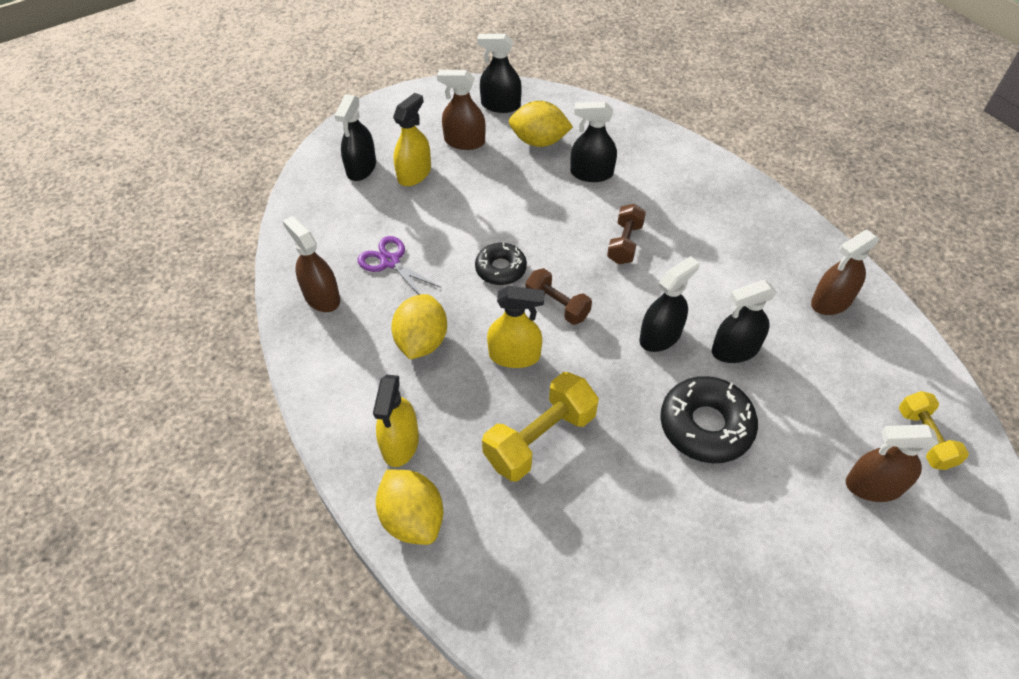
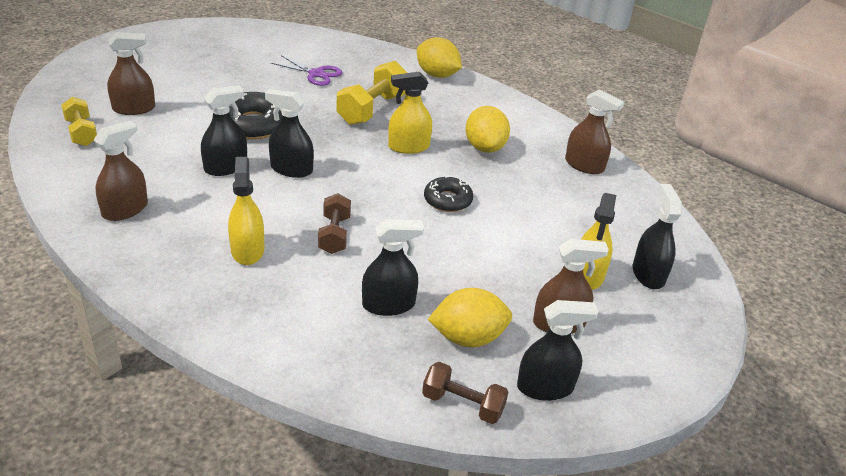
camera: 160 degrees right, 15 degrees down
purple scissors [358,236,441,295] -> purple scissors moved to [271,55,342,86]
yellow spray bottle [373,375,419,467] -> yellow spray bottle moved to [228,157,264,265]
brown dumbbell [526,268,592,325] -> brown dumbbell moved to [422,362,508,424]
black spray bottle [639,256,699,352] -> black spray bottle turned 75 degrees clockwise [265,89,314,178]

